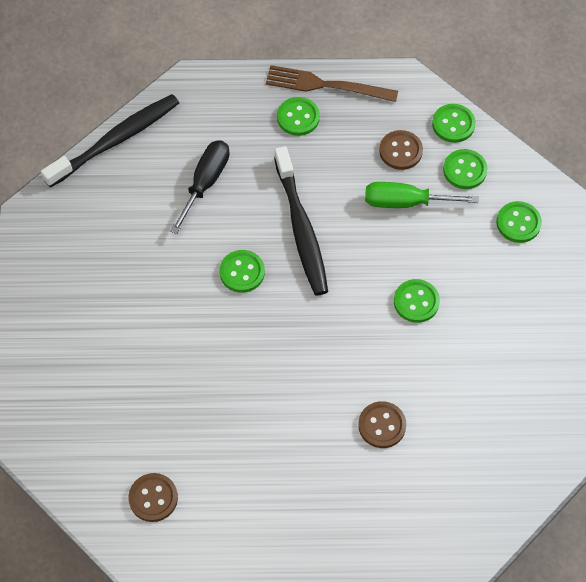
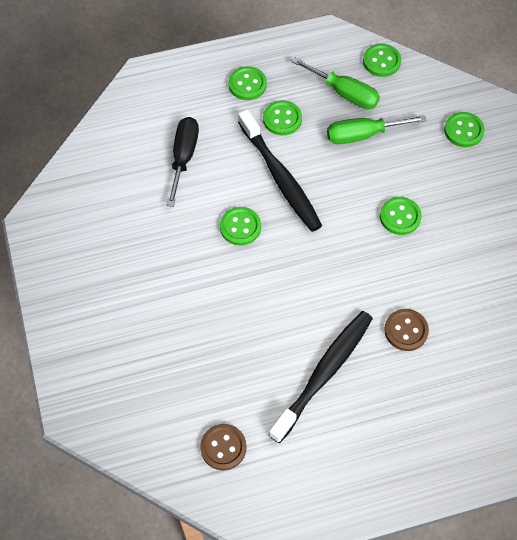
camera: 15 degrees left, 0 degrees up
black toothbrush [41,94,179,188] -> black toothbrush moved to [269,311,373,443]
brown fork [266,65,398,102] -> none
brown button [379,130,423,170] -> green screwdriver [291,57,380,109]
green button [443,149,487,189] -> green button moved to [263,100,302,135]

